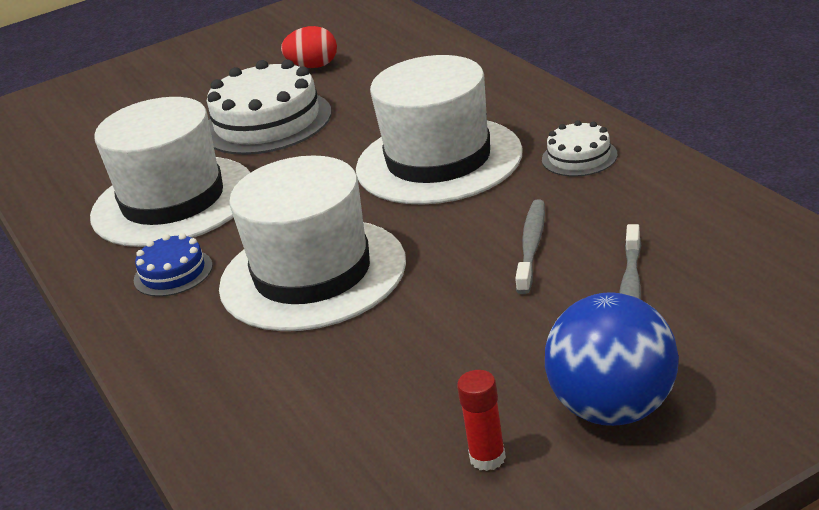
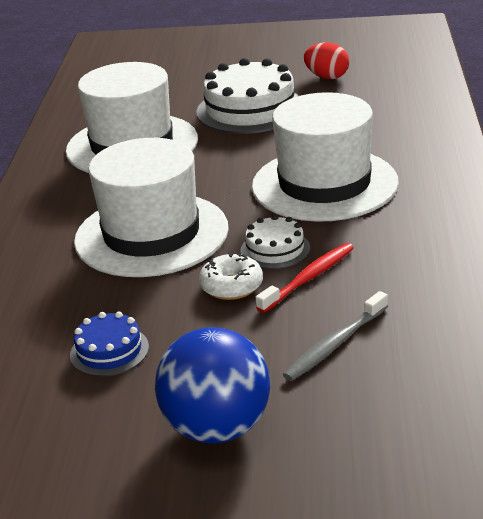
camera: 30 degrees right, 0 degrees up
blue cake [134,233,213,297] -> blue cake moved to [70,311,149,376]
red glue stick [457,370,506,471] -> none
grey toothbrush [515,200,545,294] -> red toothbrush [256,243,354,313]
white cake [542,120,618,177] -> white cake moved to [240,215,310,269]
none -> white donut [199,253,263,300]

